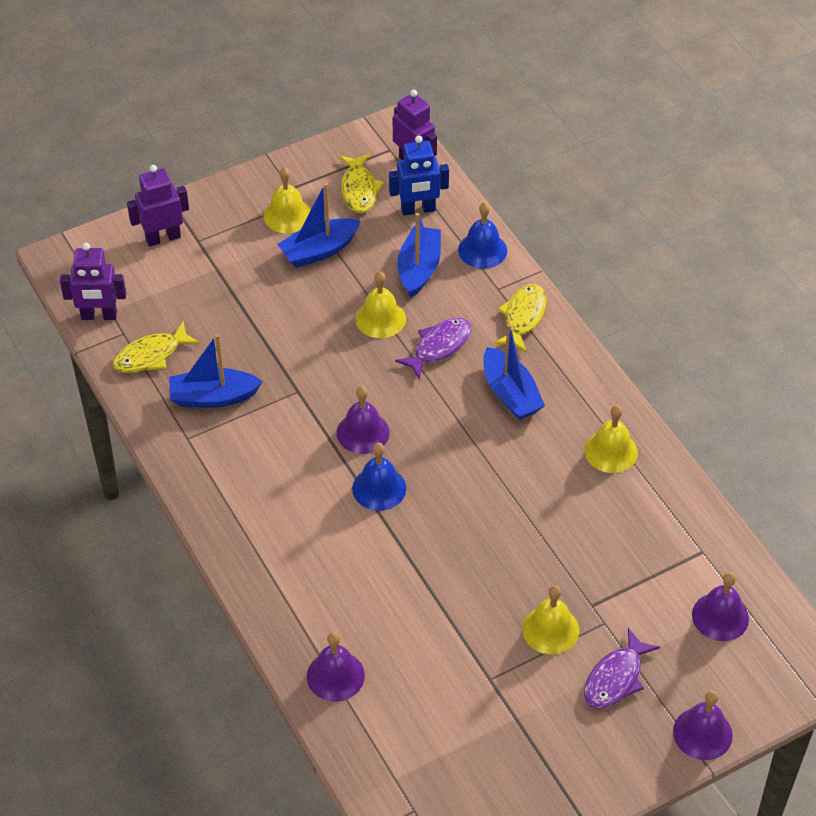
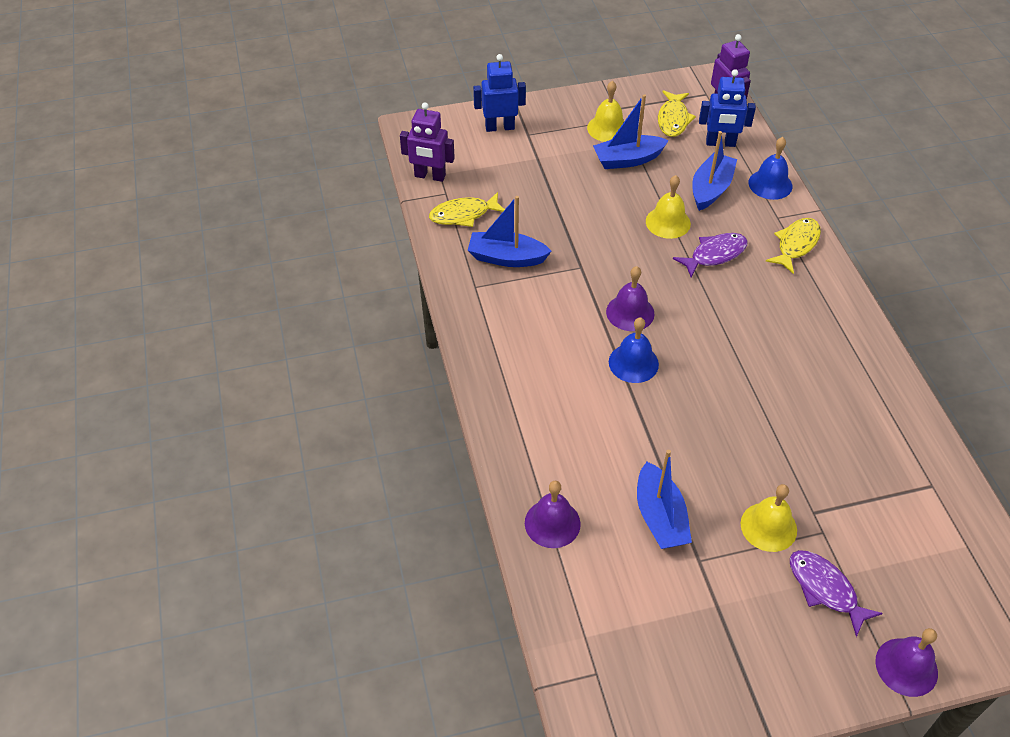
camera: 15 degrees right, 0 degrees up
purple robot [127,165,189,247] -> blue robot [473,54,526,132]
blue boat [483,324,545,420] -> blue boat moved to [637,450,692,549]
yellow bell [584,405,638,473] -> none
purple fish [584,628,660,709] -> purple fish turned 90 degrees clockwise [790,550,883,637]
purple bell [692,572,749,641] -> none

